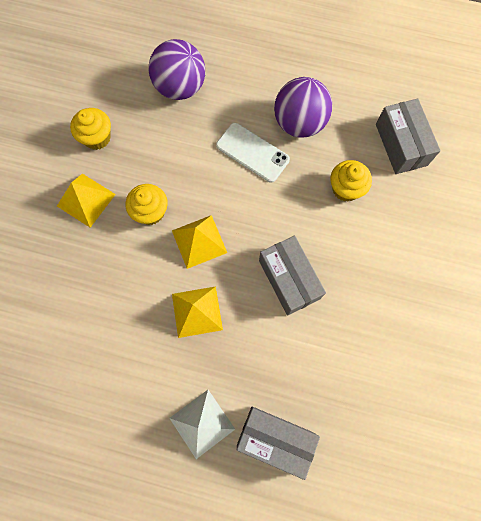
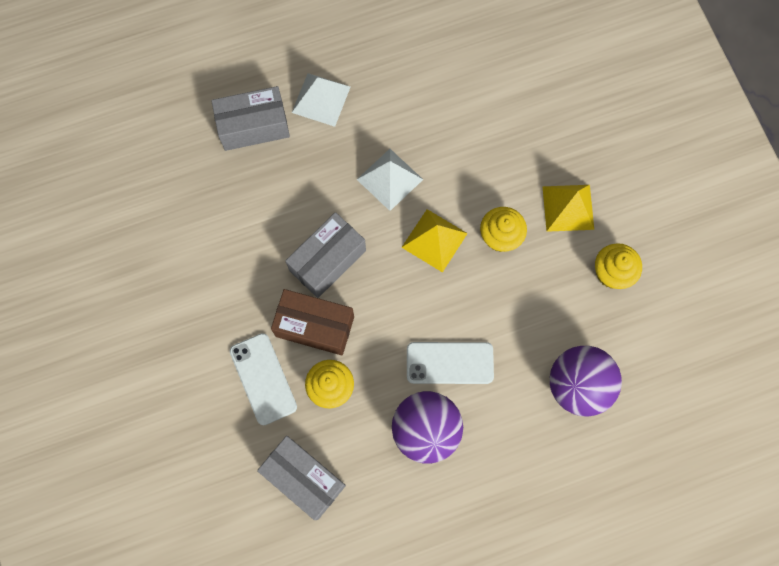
camera: 145 degrees right, 0 degrees up
yellow pyramid [172,286,223,338] -> white pyramid [357,149,423,211]
grey box [259,236,326,315] -> grey box turned 75 degrees counterclockwise [285,212,366,298]
none -> white phone [230,333,297,425]
none -> brown box [271,289,354,355]

